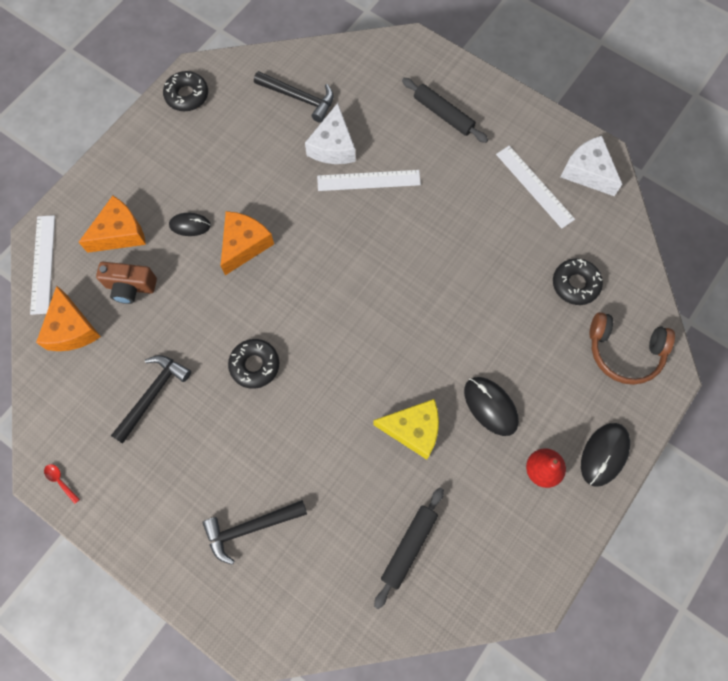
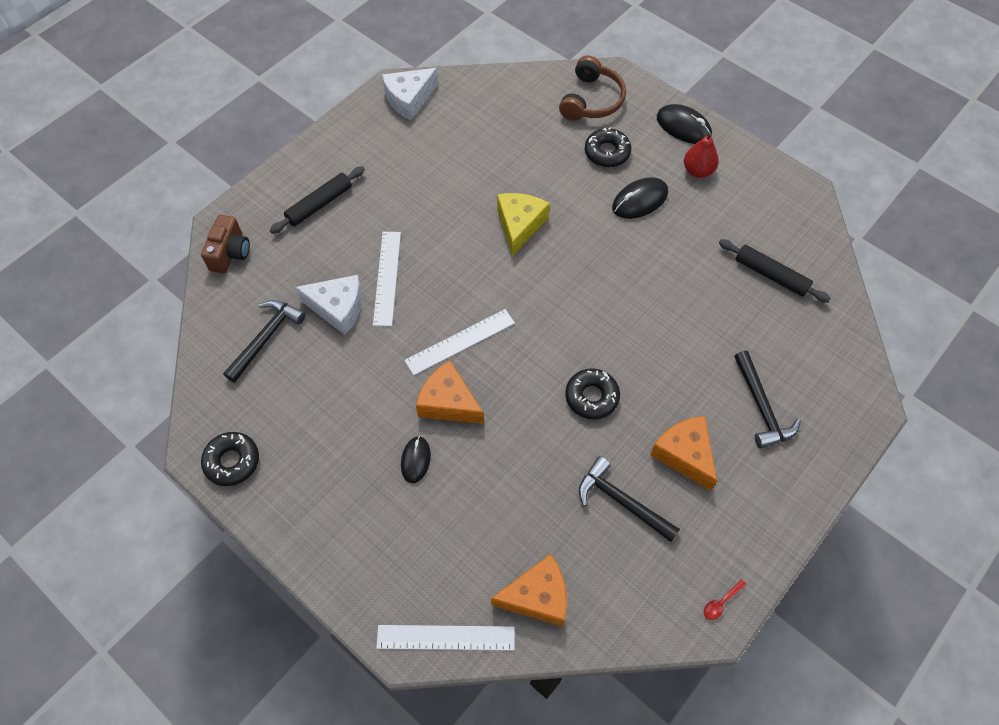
camera: 85 degrees left, 10 degrees down
orange cheese [78,196,146,253] -> orange cheese moved to [650,416,717,491]
brown camera [96,262,157,304] -> brown camera moved to [201,215,250,274]
yellow cheese [373,399,439,460] -> yellow cheese moved to [497,193,550,256]
white ruler [496,146,575,229] -> white ruler moved to [404,309,515,375]
black donut [553,258,603,305] -> black donut moved to [585,127,631,167]

